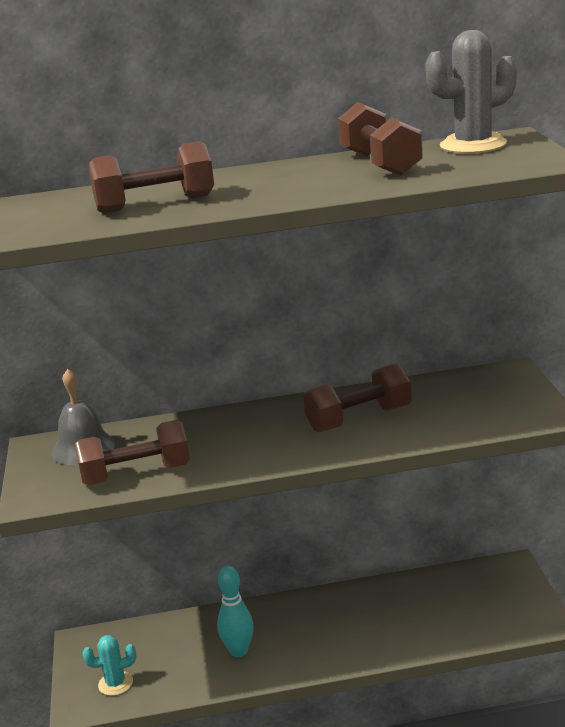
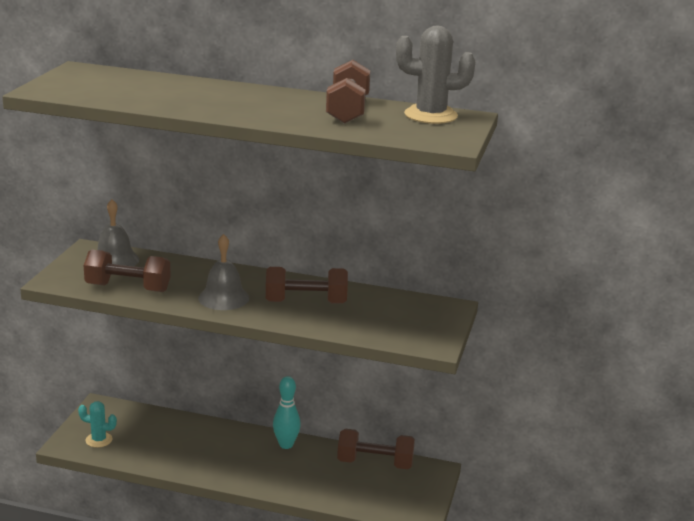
camera: 20 degrees right, 0 degrees up
brown dumbbell [89,141,214,214] -> brown dumbbell moved to [337,429,415,469]
turquoise bowling pin [217,566,254,657] -> turquoise bowling pin moved to [273,376,301,449]
none -> grey bell [198,234,249,310]

